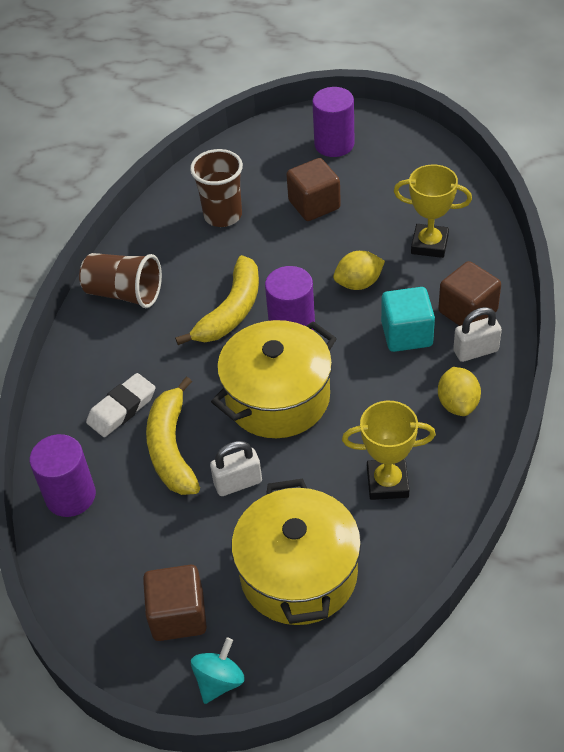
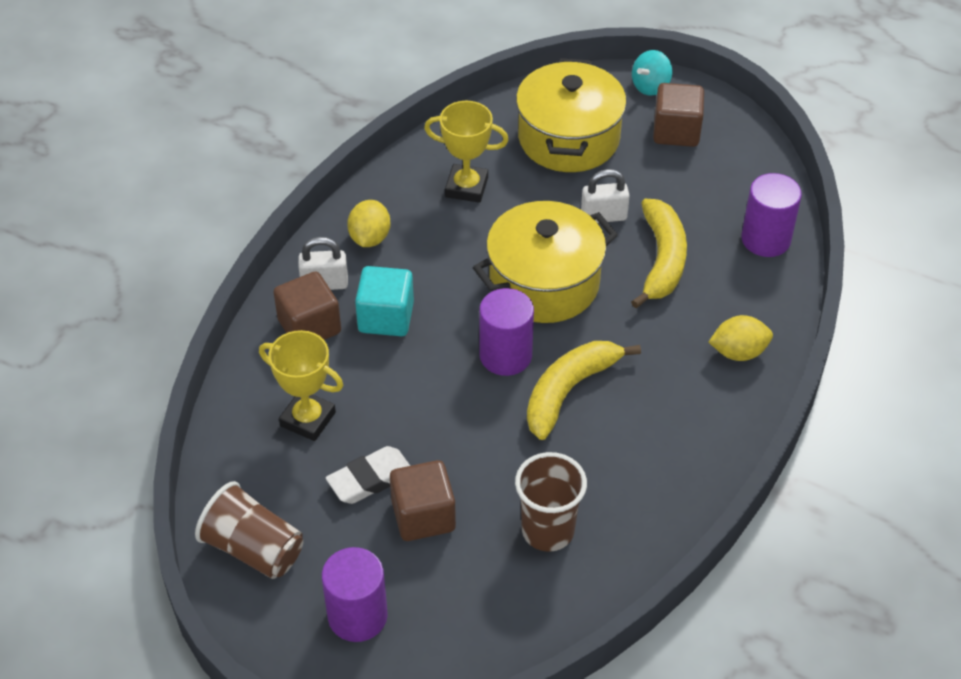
camera: 170 degrees left, 0 degrees up
brown cup [79,253,162,308] -> brown cup moved to [195,481,303,579]
white eraser [86,373,155,437] -> white eraser moved to [326,446,410,504]
yellow lemon [333,251,385,290] -> yellow lemon moved to [709,315,773,361]

